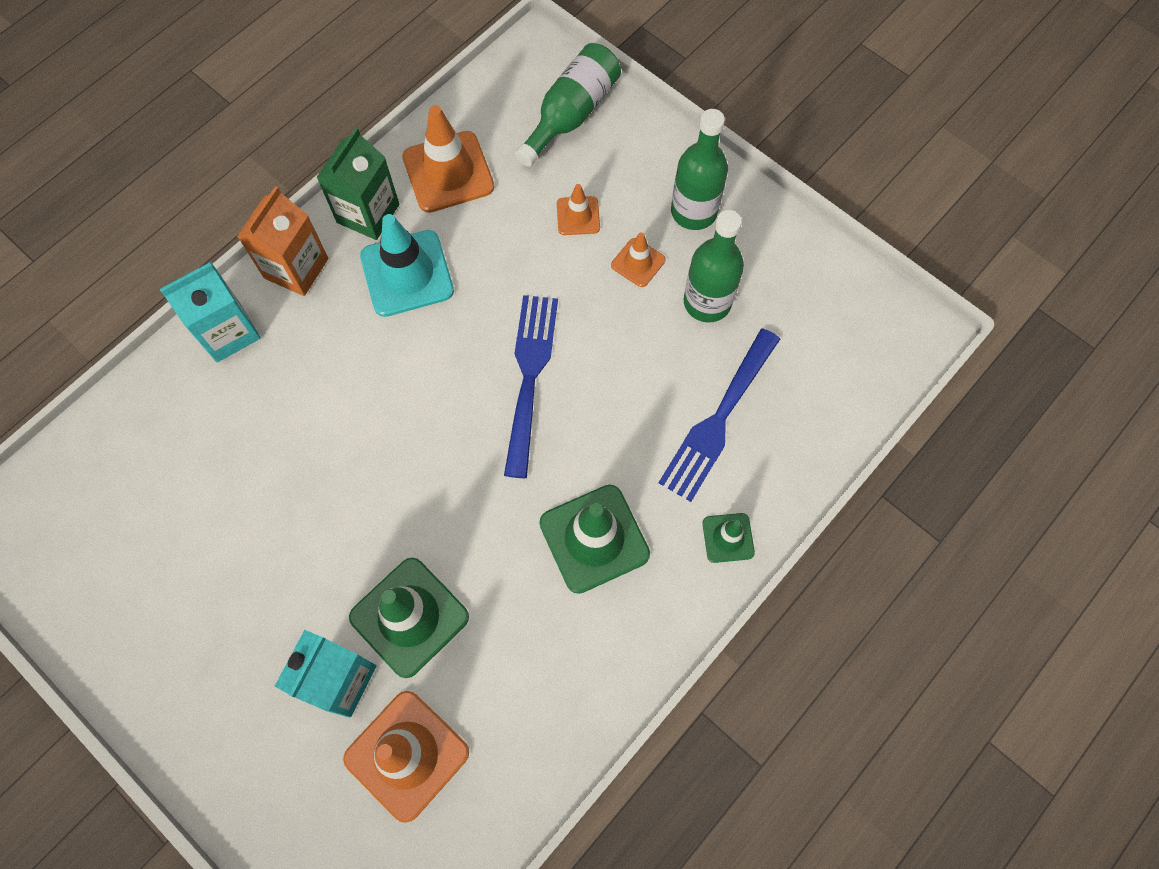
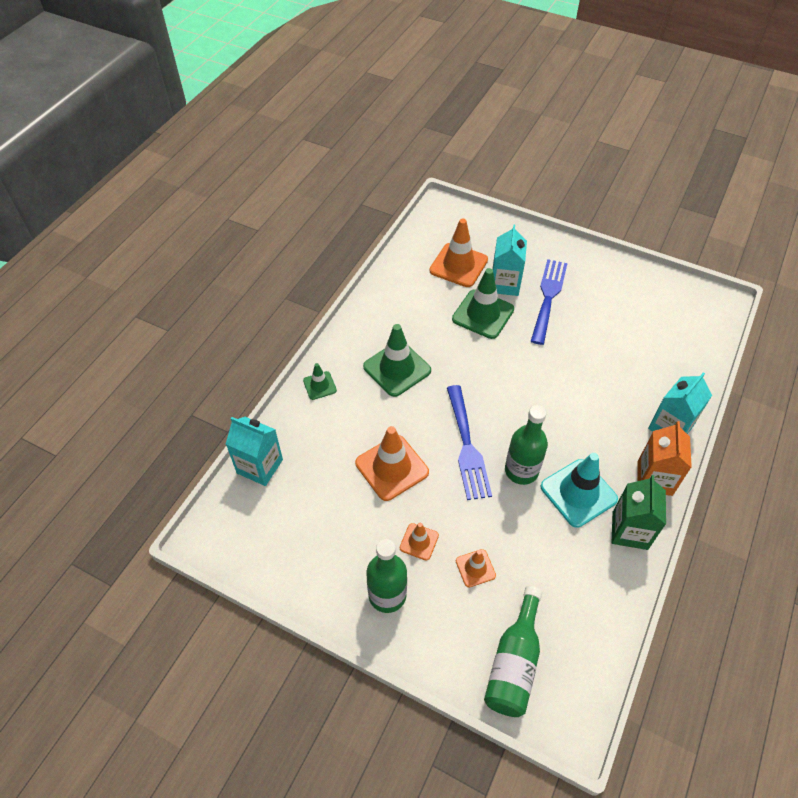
camera: 165 degrees right, 15 degrees down
orange traffic cone [402,105,494,213] -> orange traffic cone moved to [355,426,429,501]
blue fork [659,329,780,502] -> blue fork moved to [531,259,568,345]
green bottle [684,210,744,322] -> green bottle moved to [505,405,548,485]
none -> turquoise carton [226,417,283,486]

